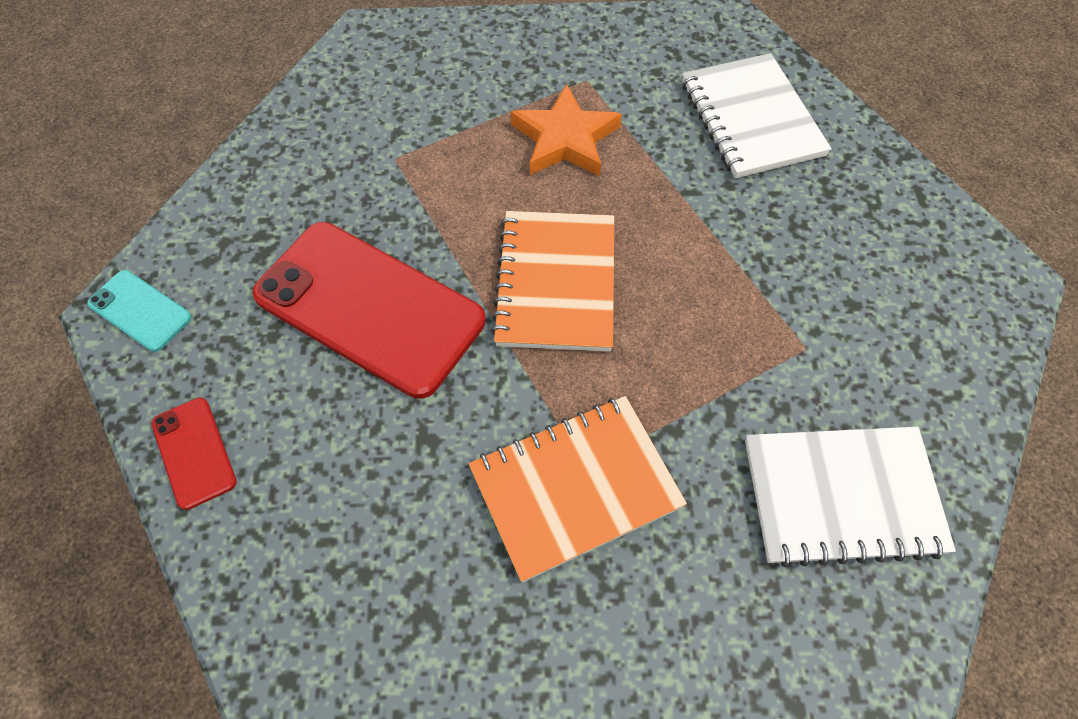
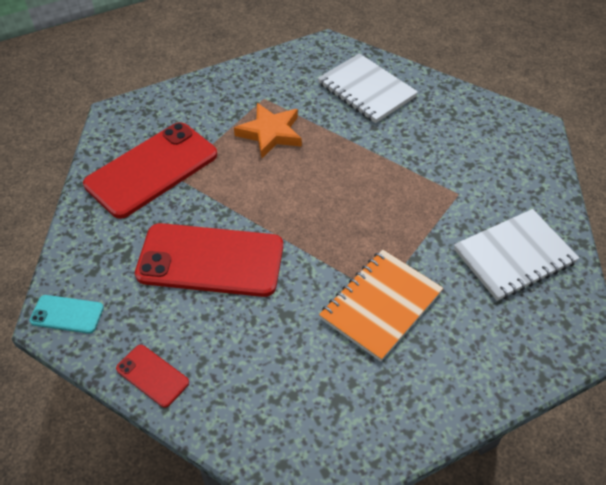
camera: 25 degrees left, 10 degrees down
orange notebook [491,211,614,352] -> none
none -> red phone [83,122,217,219]

